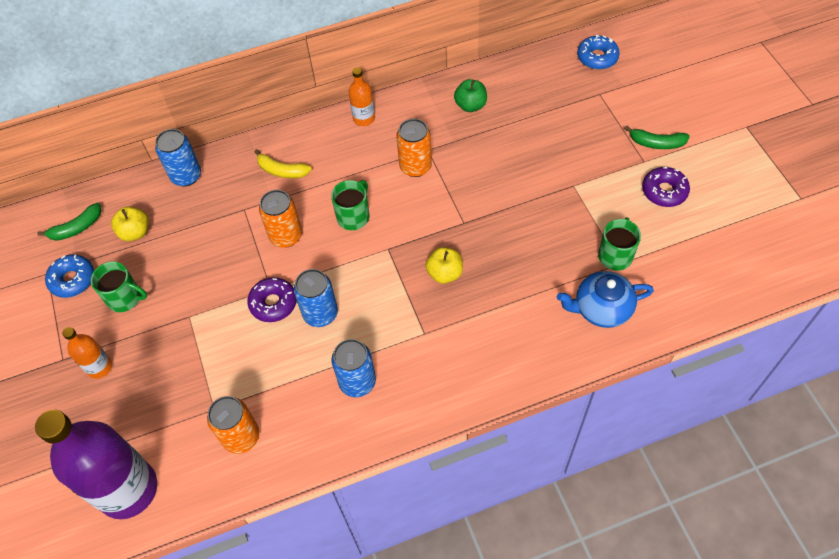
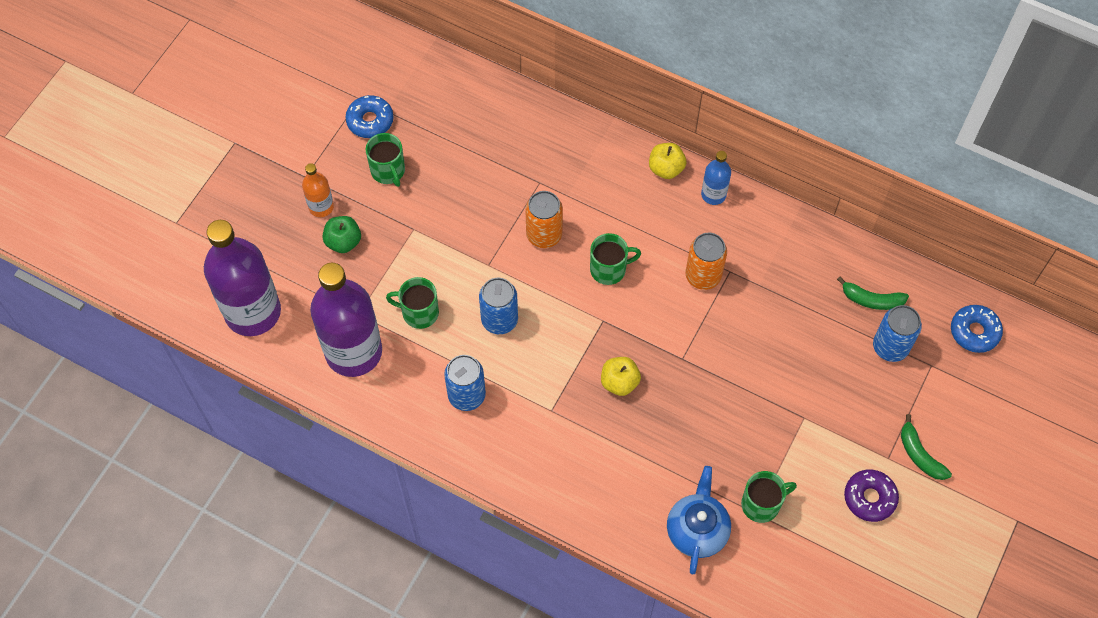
camera: 45 degrees right, 5 degrees up
green banana [37,203,102,241] -> green banana moved to [837,277,909,310]
yellow apple [111,206,148,241] -> yellow apple moved to [649,143,686,179]
blue can [155,129,201,186] -> blue can moved to [873,305,922,362]
orange can [207,396,259,454] -> purple bottle [310,263,382,377]
purple donut [247,277,297,322] -> none
yellow banana [254,149,312,178] -> none
orange bottle [349,67,375,126] -> blue bottle [701,151,731,205]
green apple [454,79,487,112] -> green apple moved to [323,216,361,253]
blue teapot [557,271,654,328] -> blue teapot turned 60 degrees clockwise [667,466,731,575]
none -> green mug [386,277,439,329]

